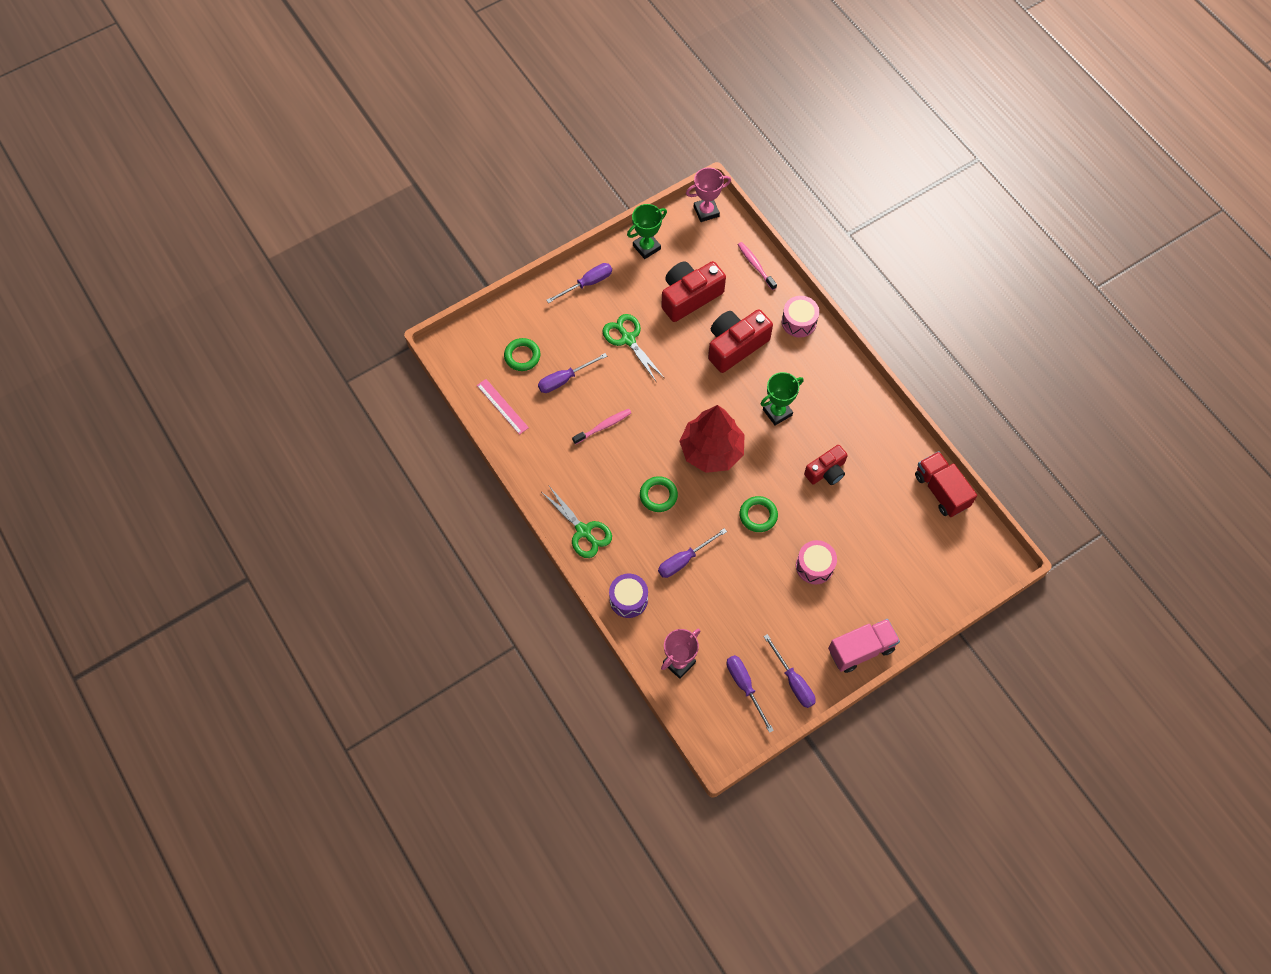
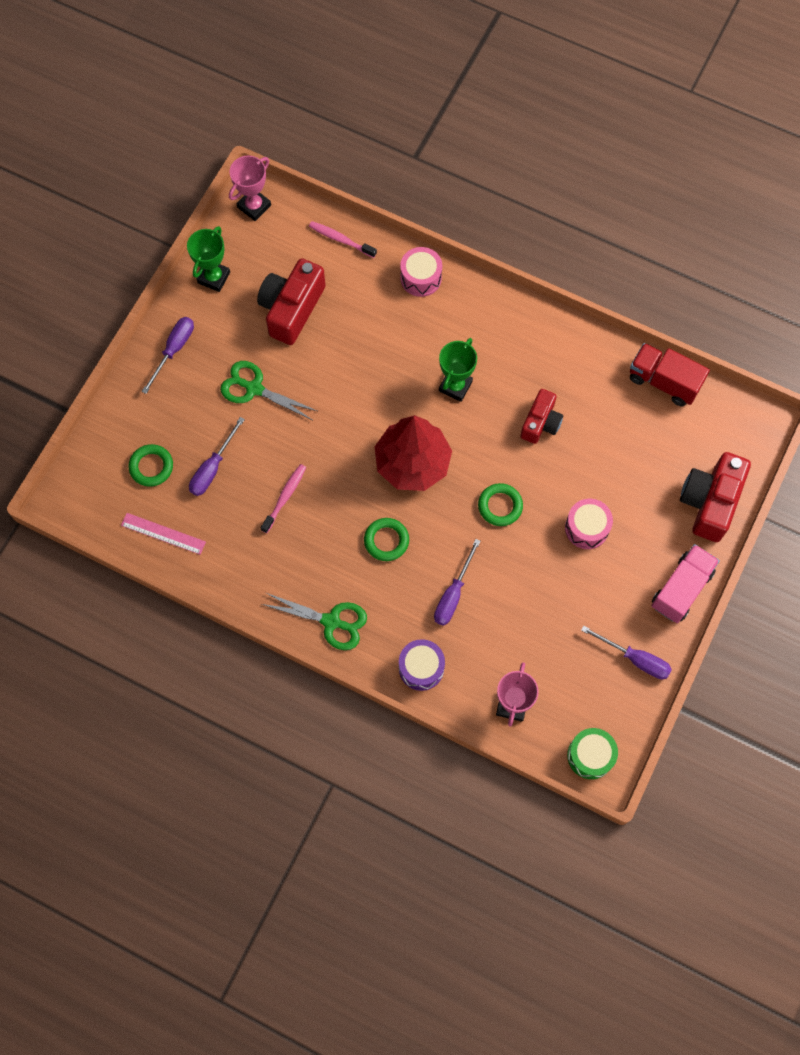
camera: 30 degrees left, 5 degrees up
red camera [708,309,773,373] -> red camera moved to [680,452,751,542]
purple screwdriver [727,655,774,733] -> none
none -> green drum [567,728,618,779]

